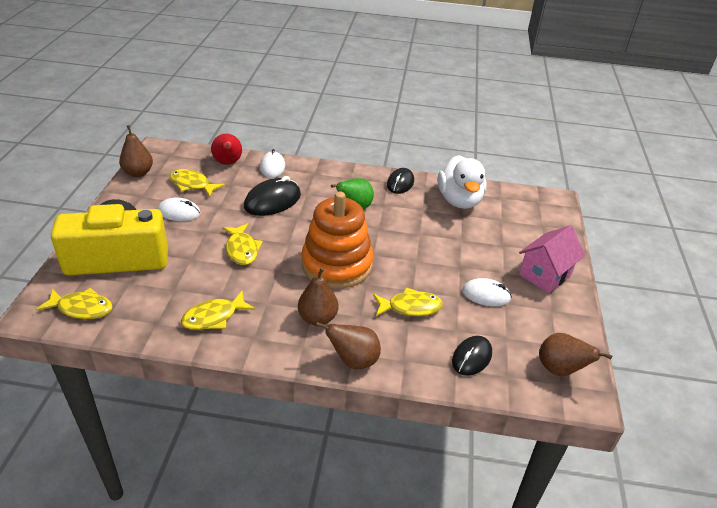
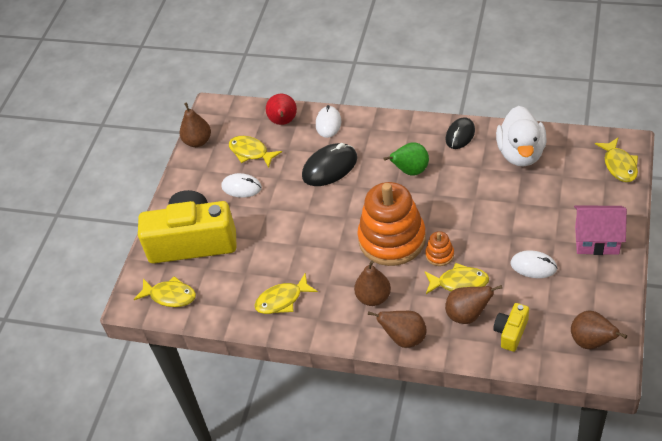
camera: 15 degrees right, 10 degrees up
yellow fish [222,223,263,265] -> yellow fish moved to [595,137,638,182]
black mouse [452,336,492,376] -> yellow camera [494,303,529,352]
pink house [519,225,585,293] -> pink house turned 45 degrees clockwise [574,205,627,255]
none -> orange stacking toy [425,231,454,266]
none -> brown pear [445,285,502,324]

